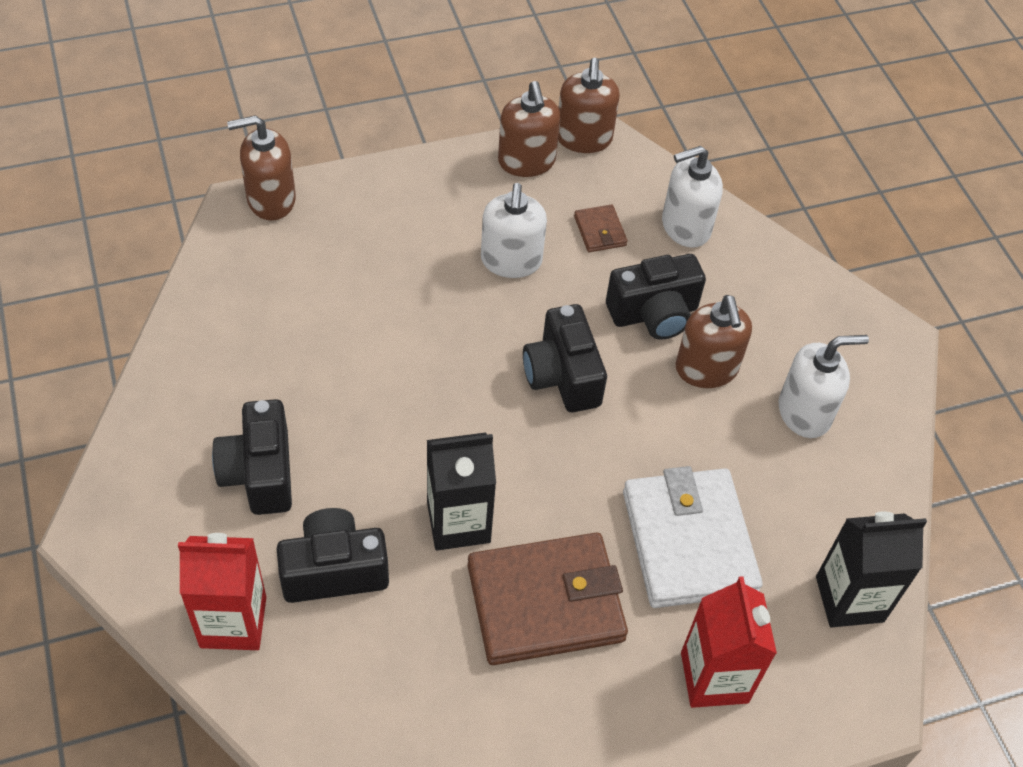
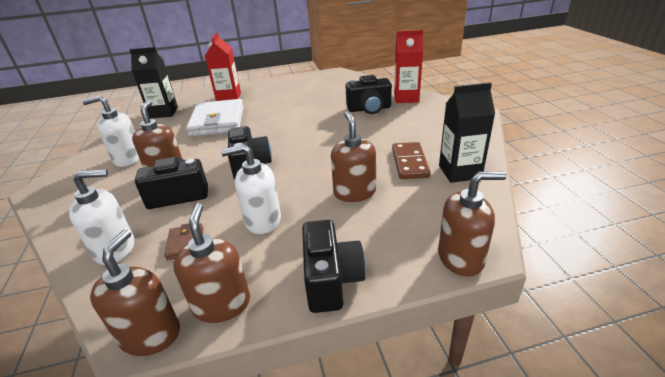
camera: 170 degrees left, 20 degrees down
black camera [212,399,292,515] -> black camera moved to [302,220,366,313]
black carton [427,433,496,551] -> black carton moved to [439,82,495,183]
brown wallet [468,532,628,665] -> none
white soap dispenser [481,183,547,278] -> white soap dispenser turned 105 degrees counterclockwise [221,144,281,234]
none -> brown soap dispenser [331,112,376,202]
none -> brown domino [392,142,431,179]

